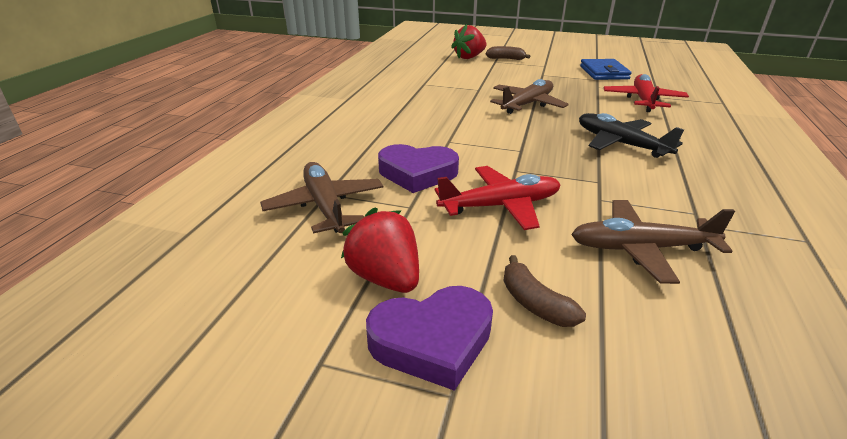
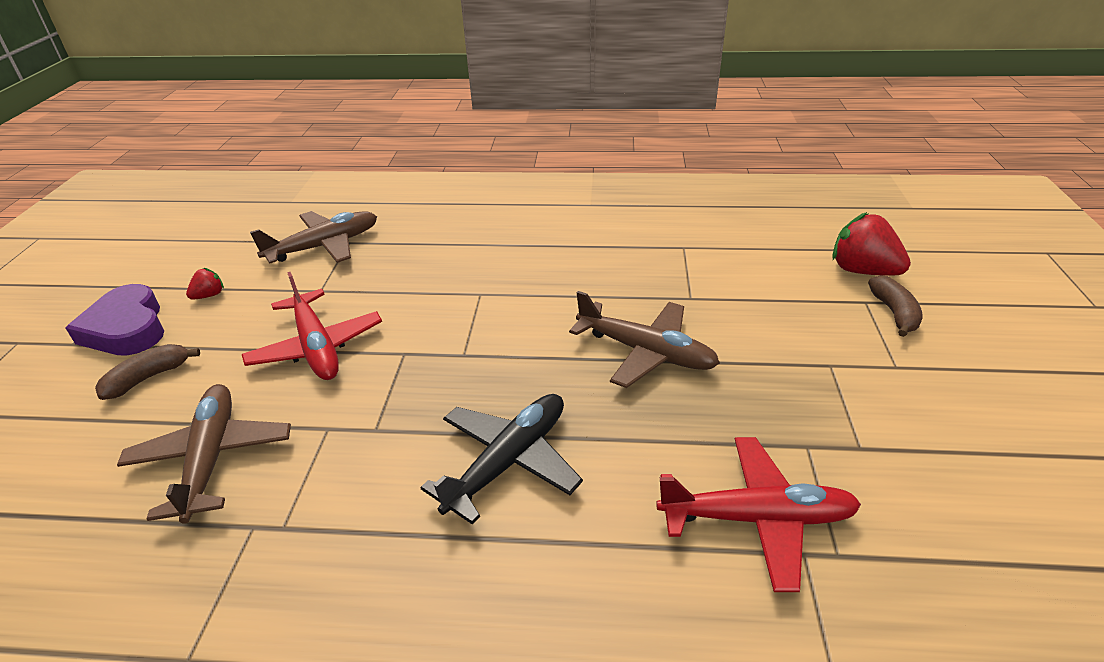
camera: 80 degrees right, 5 degrees up
red strawberry [341,208,419,293] -> red strawberry [186,268,224,300], size x0.49
purple heart [378,144,459,193] -> none
blue wallet [580,59,632,80] -> none

